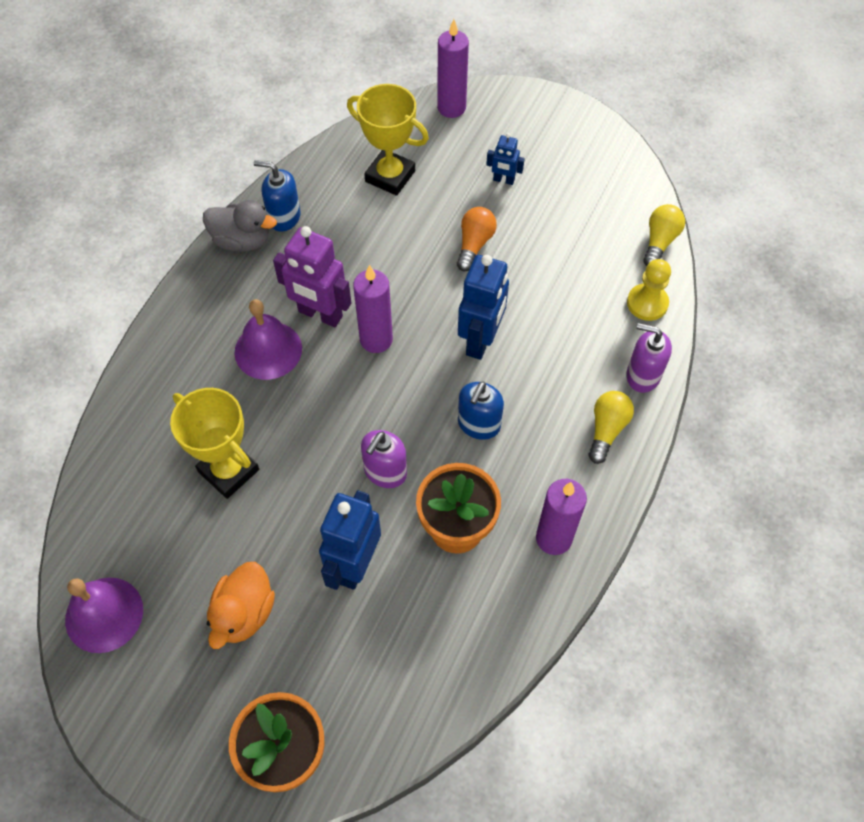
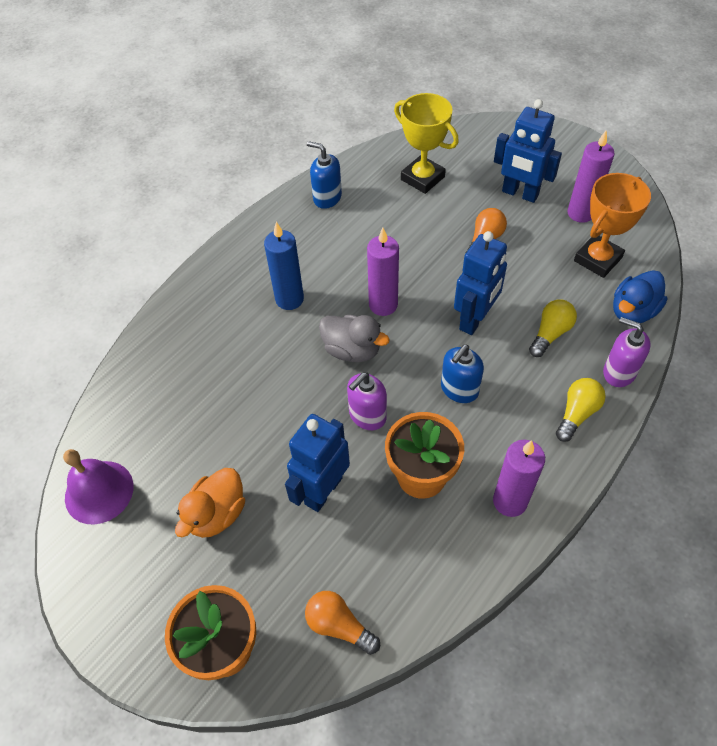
camera: 15 degrees right, 5 degrees down
yellow trophy [170,388,259,499] -> none
grey duck [203,200,277,252] -> grey duck moved to [319,315,390,362]
purple bell [234,299,302,380] -> blue candle [264,222,304,310]
purple robot [273,226,351,327] -> none
purple candle [437,19,469,118] -> purple candle moved to [568,131,615,223]
blue robot [486,133,525,185] -> blue robot [494,99,562,203], size x1.93
yellow pawn [627,259,671,321] -> blue duck [613,270,668,323]
yellow light bulb [643,204,685,266] -> yellow light bulb moved to [529,300,577,357]
none -> orange light bulb [305,591,380,655]
none -> orange trophy [574,173,651,278]

